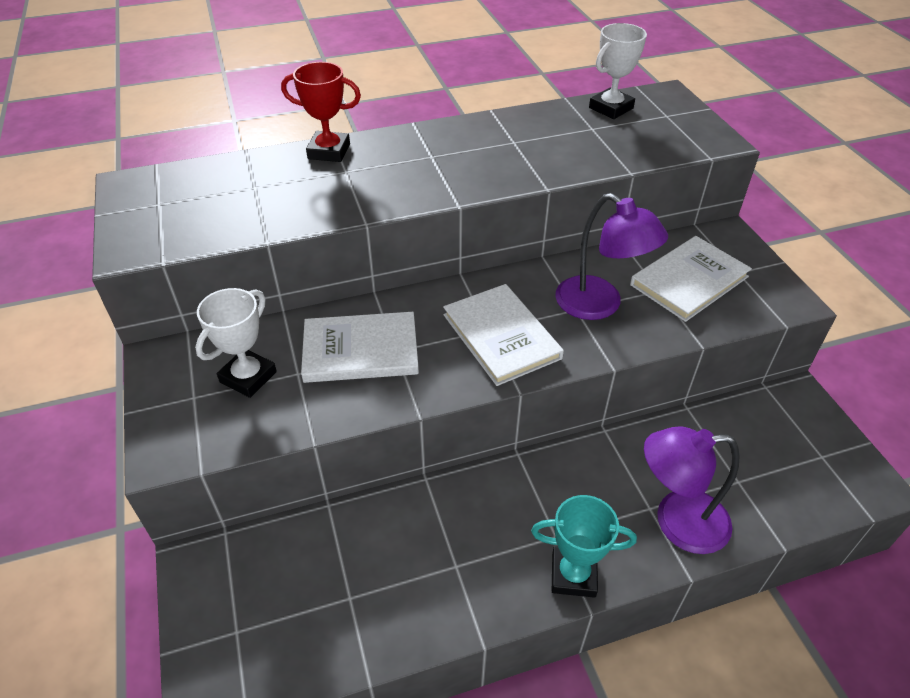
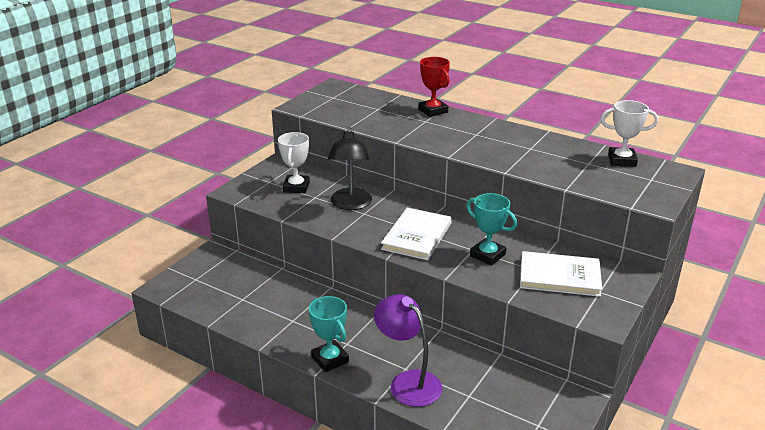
camera: 50 degrees right, 15 degrees down
white trophy [195,288,277,398] -> white trophy turned 75 degrees counterclockwise [278,132,310,193]
white book [301,312,419,383] -> black lamp [328,127,372,210]
purple lamp [555,193,668,320] -> turquoise trophy [466,193,517,266]

